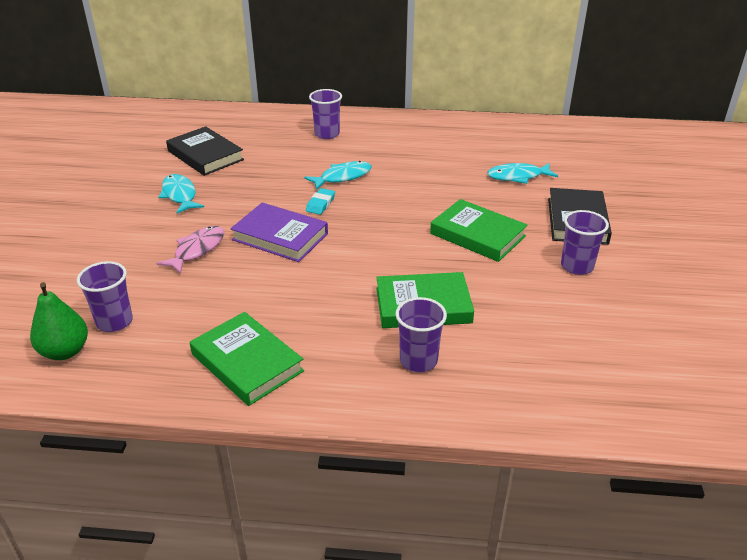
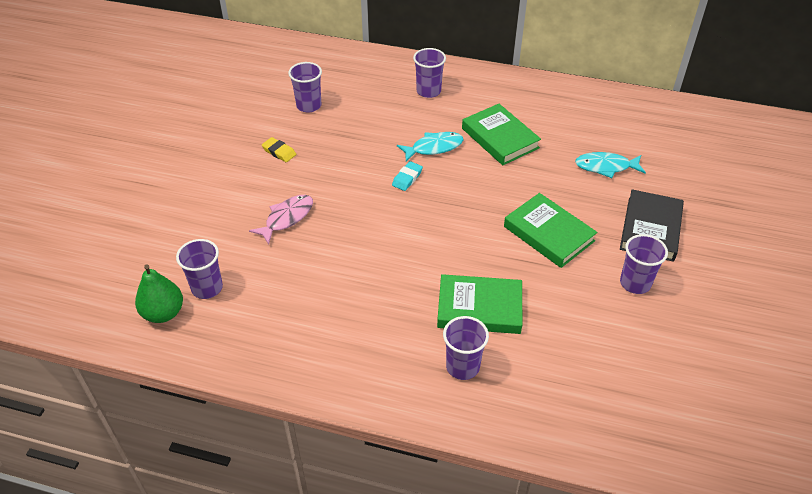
camera: 10 degrees right, 10 degrees up
turquoise fish [158,174,204,214] -> yellow eraser [262,137,296,162]
black book [166,126,244,176] -> purple cup [288,62,322,113]
green book [190,312,304,406] -> green book moved to [462,104,541,165]
purple book [230,202,328,262] -> none

